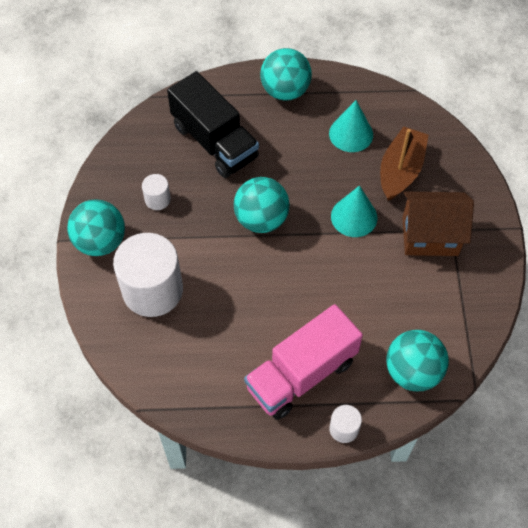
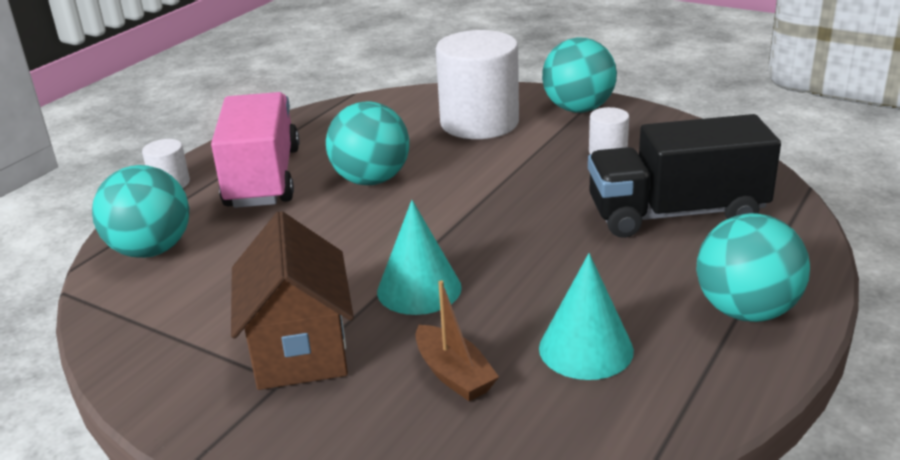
camera: 125 degrees right, 30 degrees down
turquoise ball [234,177,290,233] -> turquoise ball moved to [326,101,409,185]
brown boat [380,126,428,201] -> brown boat [416,280,499,401], size x0.63
brown house [402,191,474,256] -> brown house turned 45 degrees counterclockwise [231,211,354,390]

